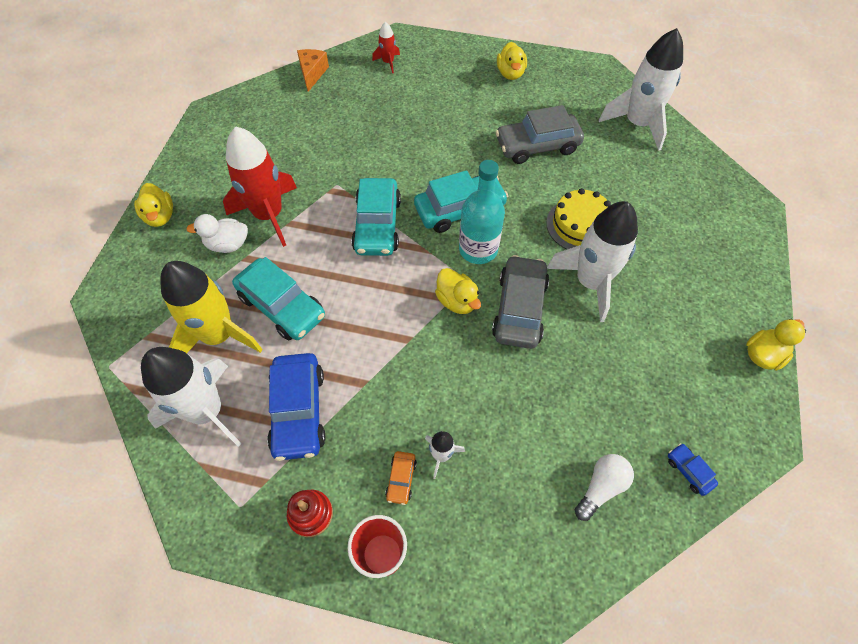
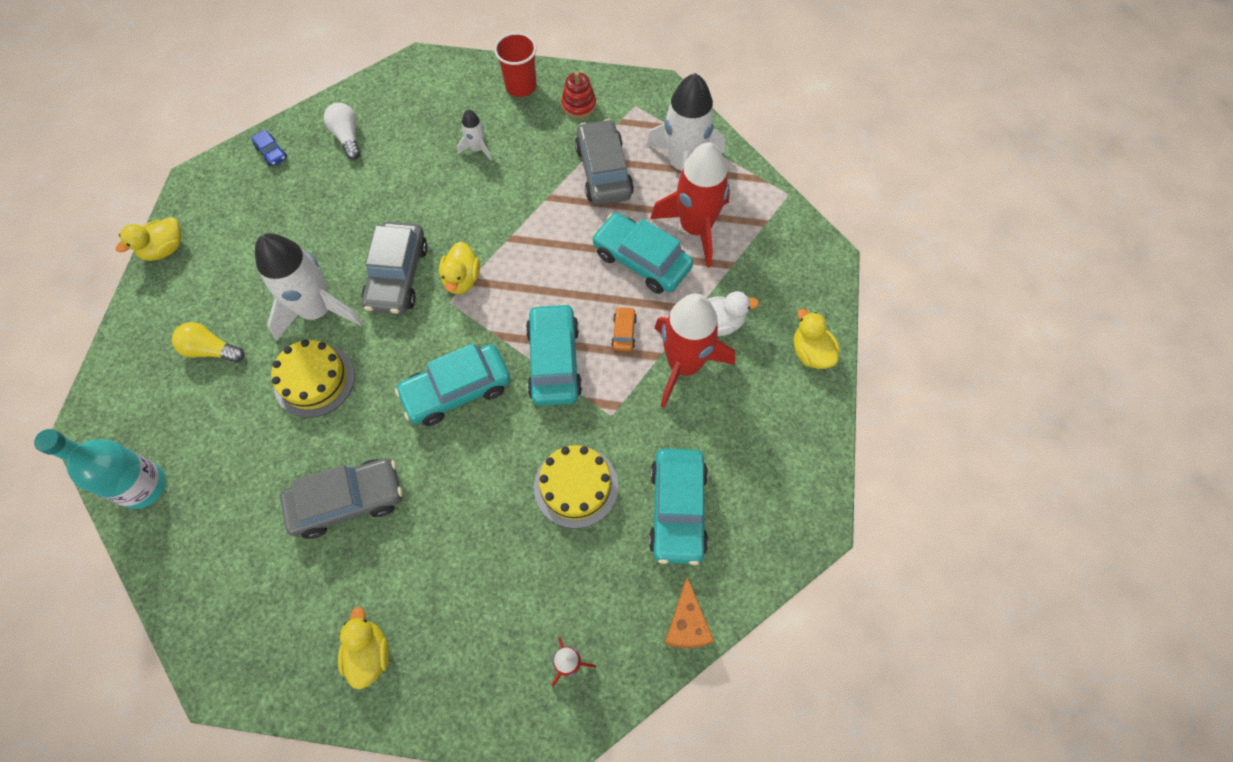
camera: 175 degrees right, 5 degrees up
yellow rocket [160,261,263,353] -> red rocket [650,142,730,268]
blue car [267,353,325,461] -> grey car [575,119,634,205]
orange car [385,451,417,505] -> orange car moved to [611,307,637,351]
yellow duck [435,268,481,314] -> yellow duck turned 135 degrees counterclockwise [439,241,480,294]
turquoise bottle [459,160,505,264] -> turquoise bottle moved to [34,429,166,509]
white light bulb [575,454,634,521] -> white light bulb turned 120 degrees clockwise [324,103,360,160]
white rocket [599,28,683,151] -> none
none -> yellow light bulb [172,322,245,363]
none -> yellow cake [534,445,618,529]
none -> turquoise car [649,449,708,565]

